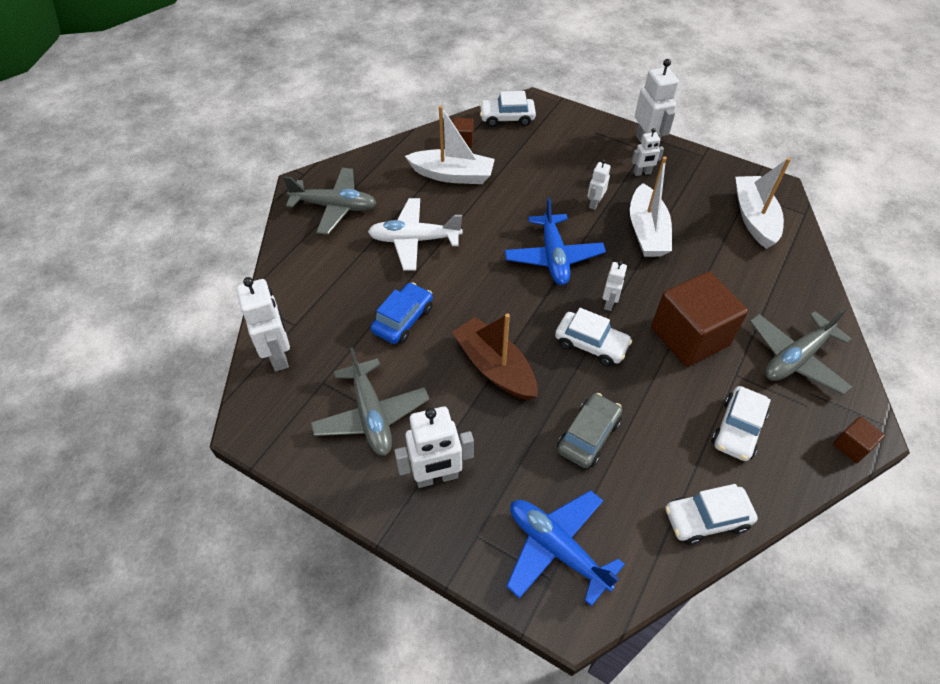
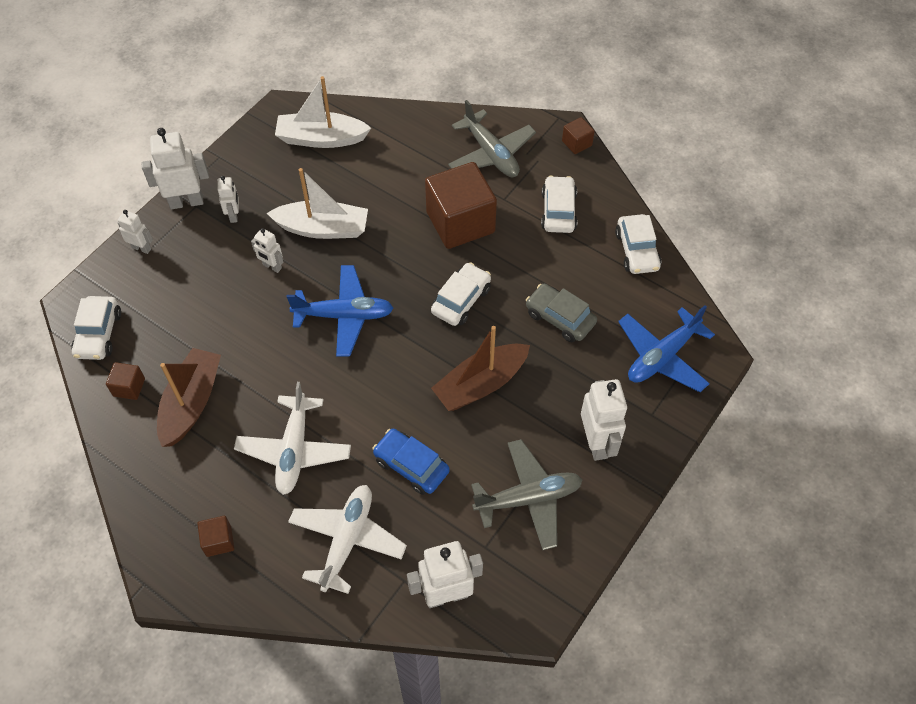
camera: 85 degrees left, 5 degrees up
grey plane [283,168,376,235] -> brown cube [197,516,234,557]
white boat [405,106,495,184] -> brown boat [157,348,221,447]
white robot [602,261,627,311] -> white robot moved to [118,210,153,254]
white car [712,386,771,461] -> white car turned 120 degrees counterclockwise [541,176,577,233]
none -> white plane [288,485,407,594]

